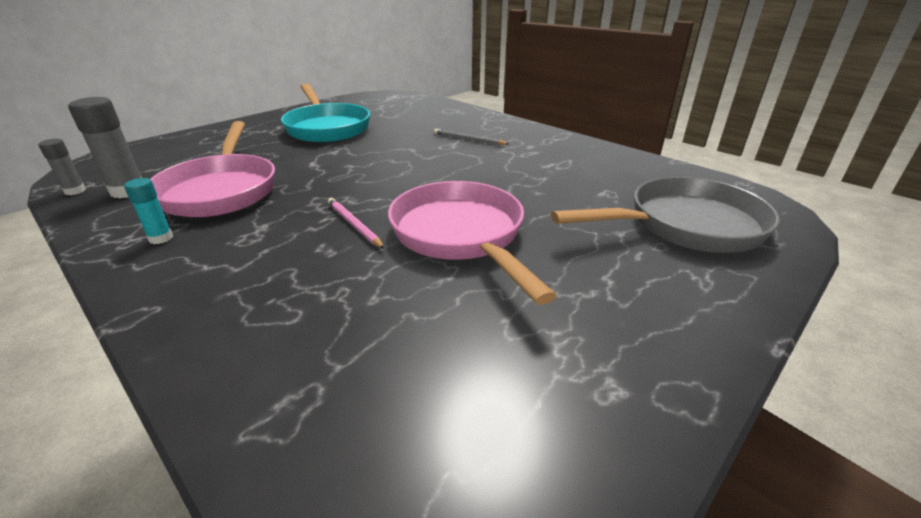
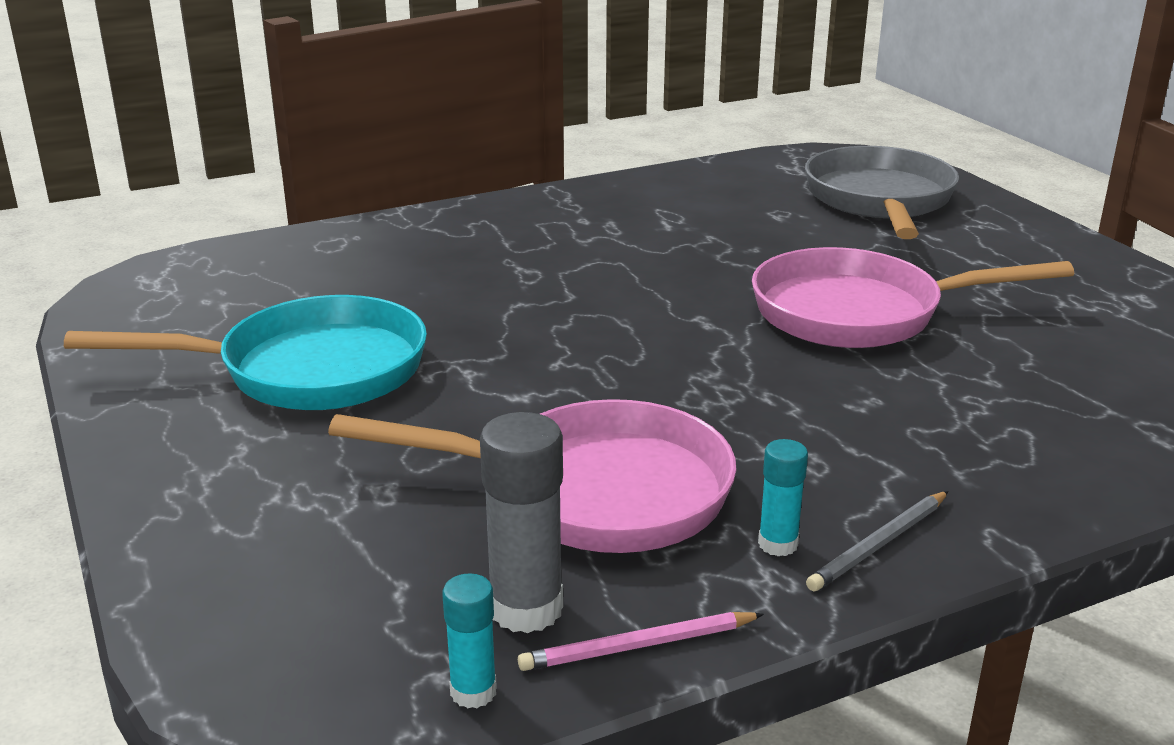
camera: 70 degrees left, 5 degrees down
grey glue stick [38,139,86,195] -> turquoise glue stick [442,573,497,708]
pink pencil [328,198,385,249] -> pink pencil moved to [518,612,764,671]
grey pencil [434,129,509,145] -> grey pencil moved to [806,491,949,591]

